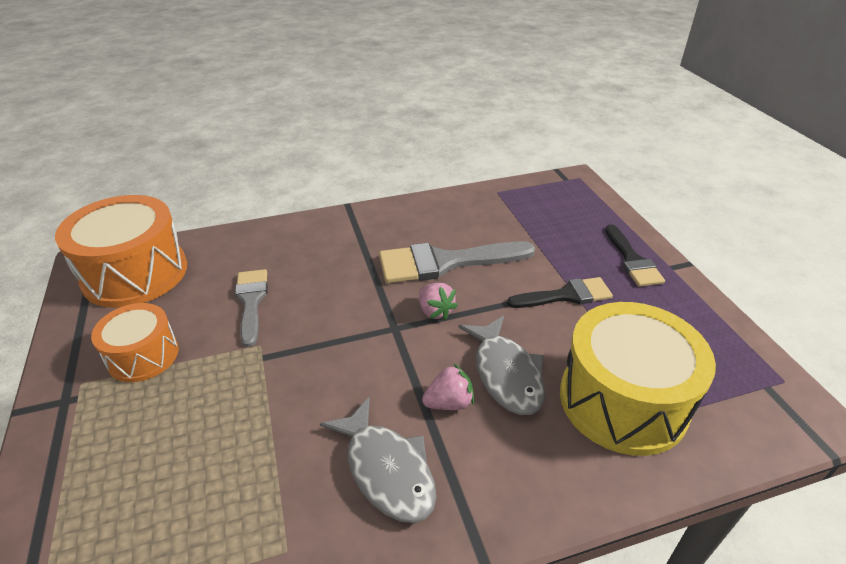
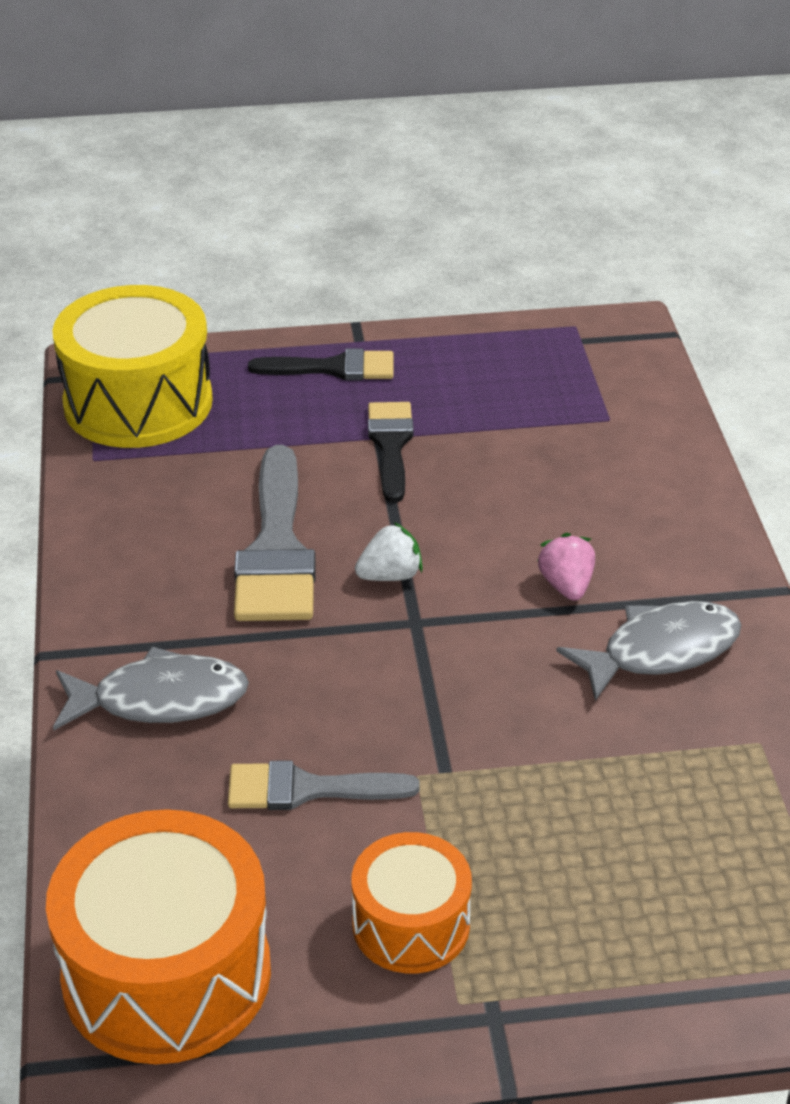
camera: 80 degrees left, 0 degrees up
pink strawberry [419,283,458,320] -> white strawberry [355,522,423,581]
grey fish [458,316,545,415] -> grey fish moved to [53,646,249,730]
yellow drum [560,302,716,456] -> yellow drum moved to [52,285,213,448]

